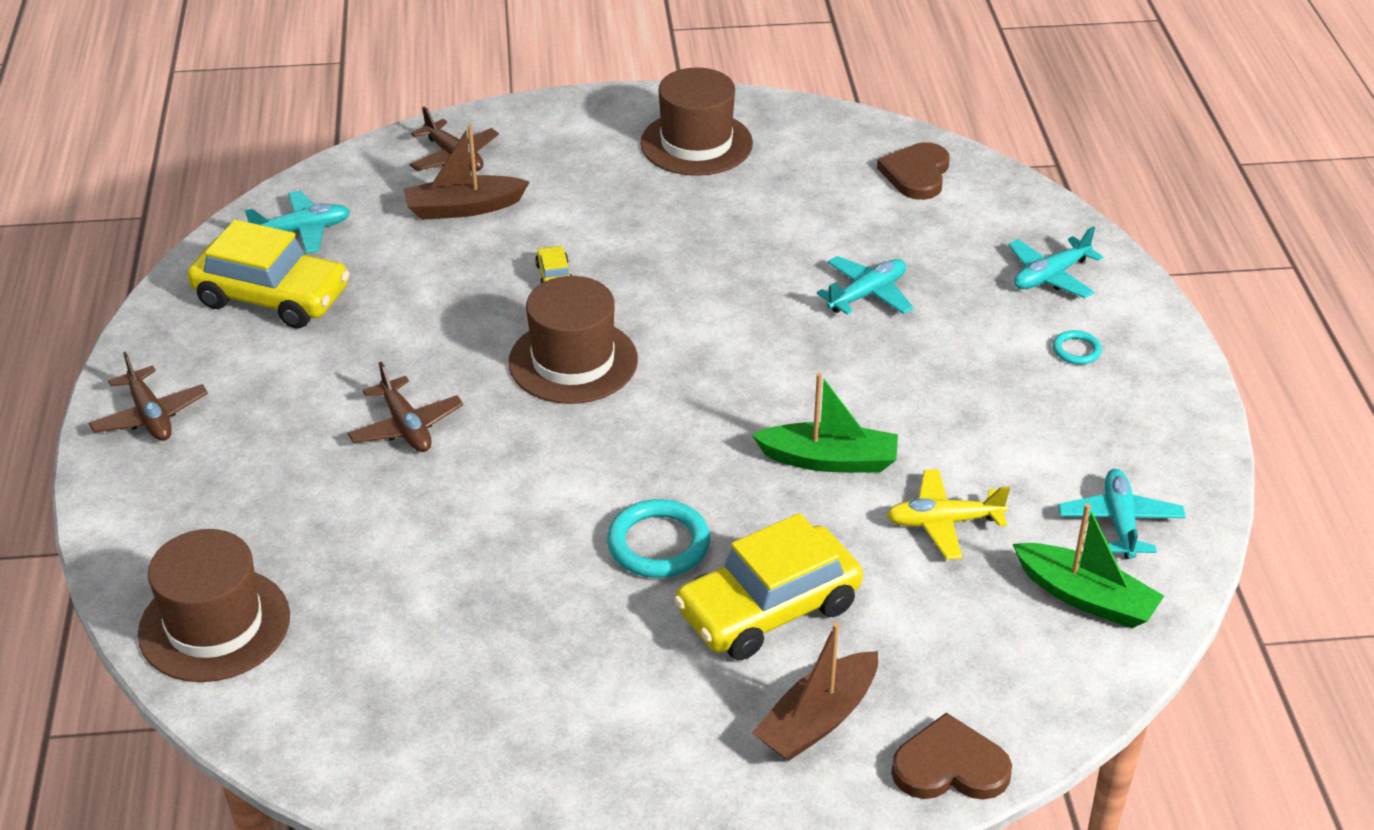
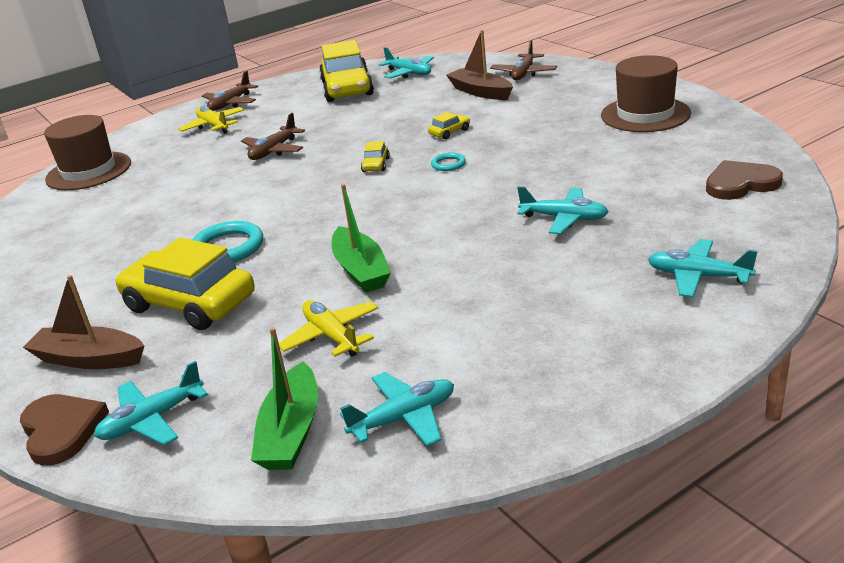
camera: 65 degrees right, 10 degrees down
brown hat [508,276,638,404] -> yellow car [361,141,390,172]
turquoise ring [1053,330,1102,365] -> turquoise ring moved to [431,152,466,171]
none -> turquoise plane [94,361,208,445]
none -> yellow plane [178,106,244,134]

